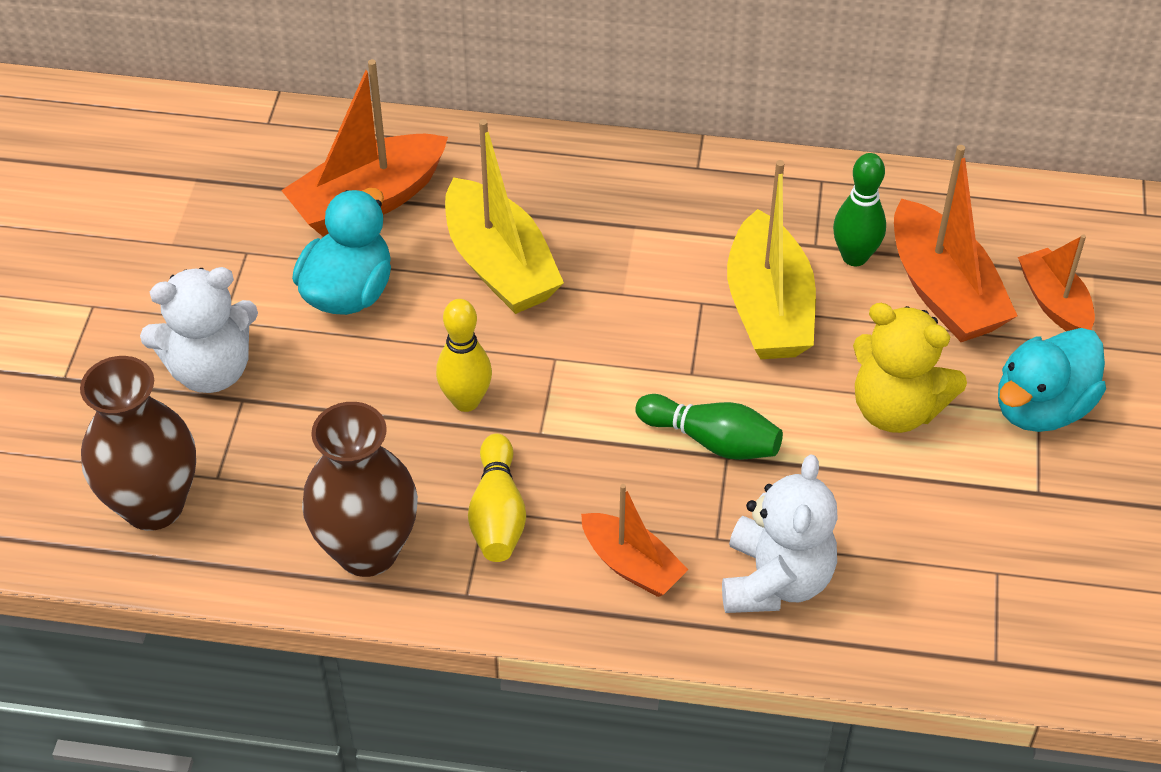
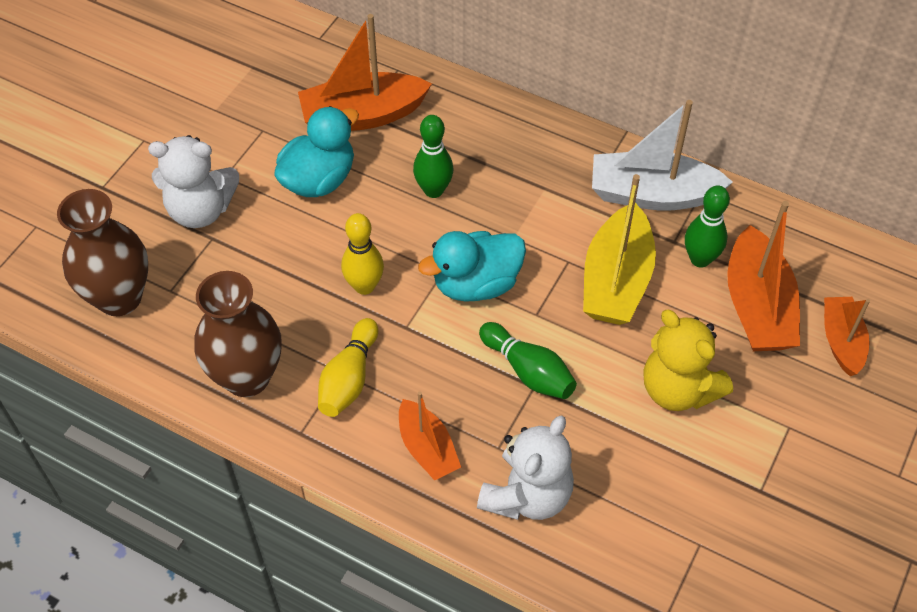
camera: 20 degrees right, 5 degrees up
yellow boat [445,119,564,314] -> green bowling pin [413,115,453,198]
turquoise duck [998,328,1106,432] -> turquoise duck moved to [418,231,526,302]
none -> white boat [592,100,733,211]

